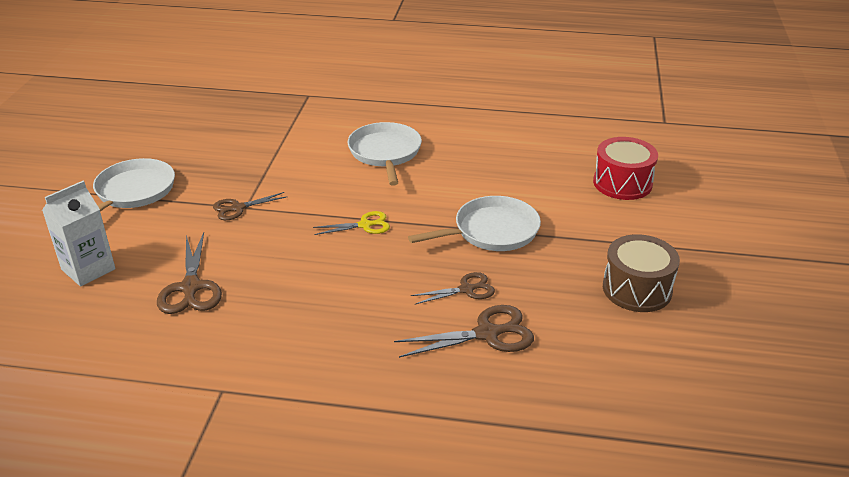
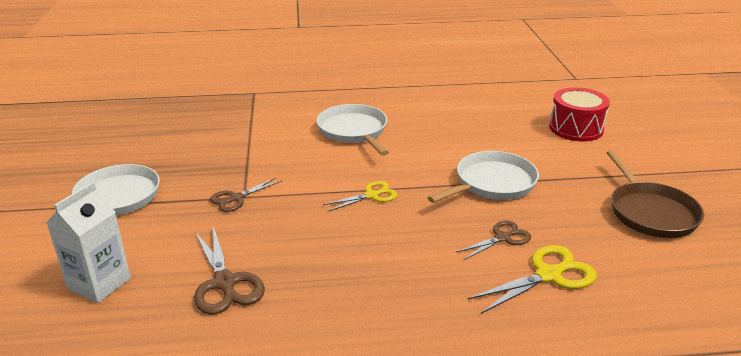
camera: 15 degrees left, 5 degrees down
brown scissors [394,305,534,358] -> yellow scissors [467,245,597,314]
brown drum [603,234,680,312] -> brown pan [607,150,704,238]

